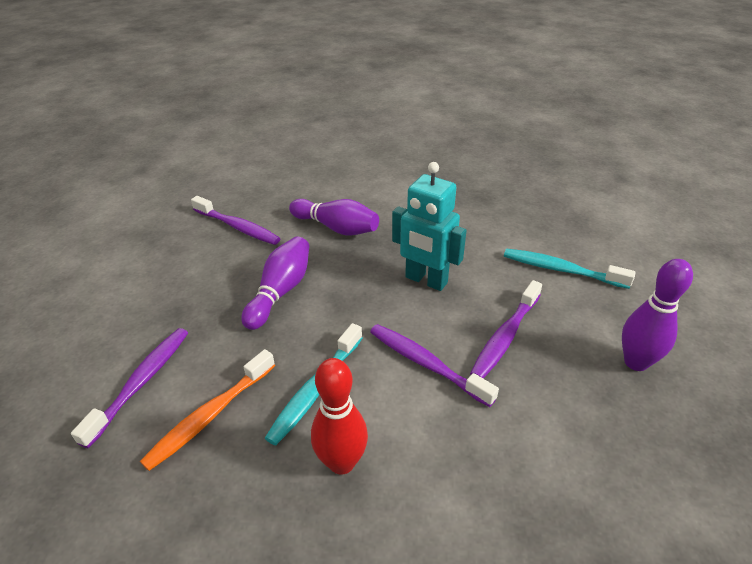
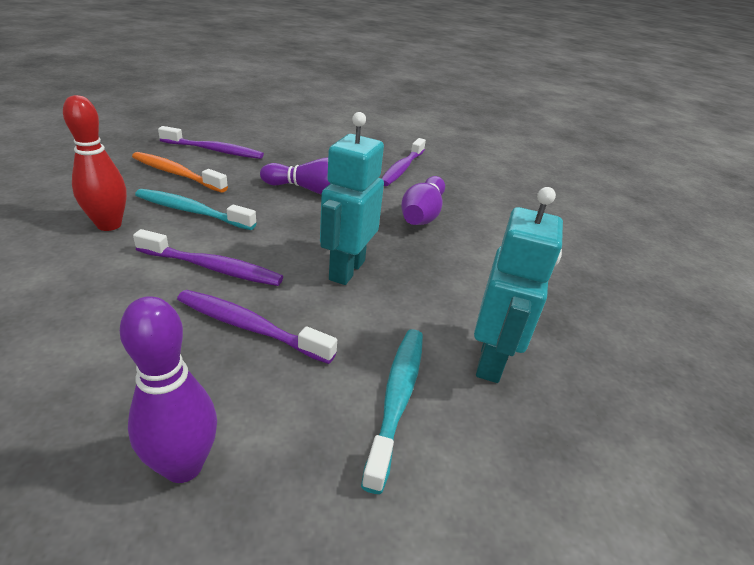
camera: 75 degrees right, 5 degrees down
purple toothbrush [370,324,499,407] -> purple toothbrush turned 75 degrees clockwise [133,229,283,286]
none -> turquoise robot [474,187,563,383]

